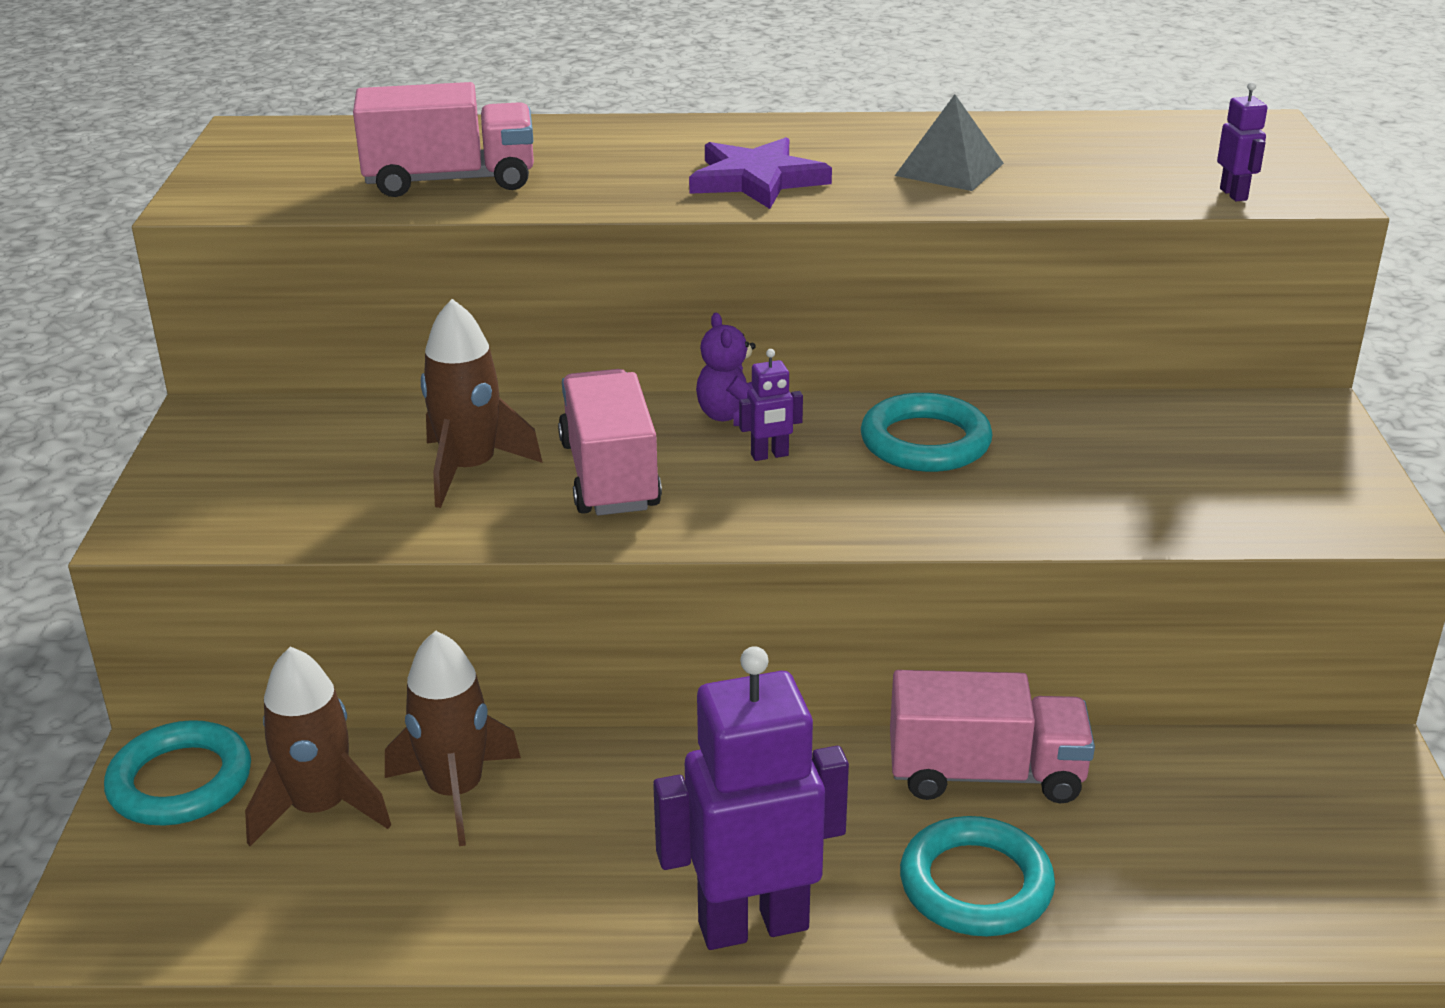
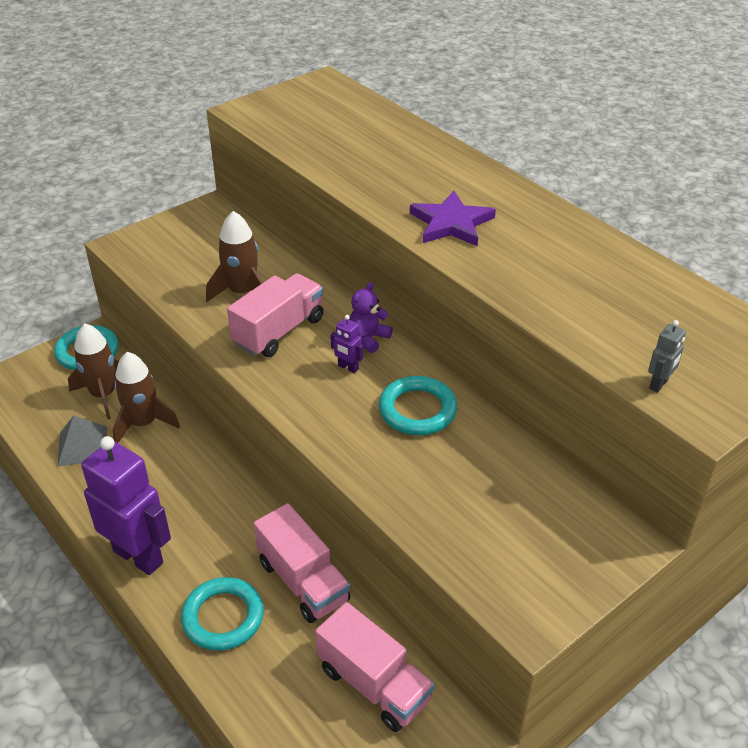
camera: 50 degrees right, 10 degrees up
pink truck [353,82,534,197] -> pink truck moved to [315,602,435,732]
grey pyramid [895,94,1004,191] -> grey pyramid moved to [57,415,107,467]
purple robot [1217,82,1267,201] -> grey robot [648,320,686,393]

